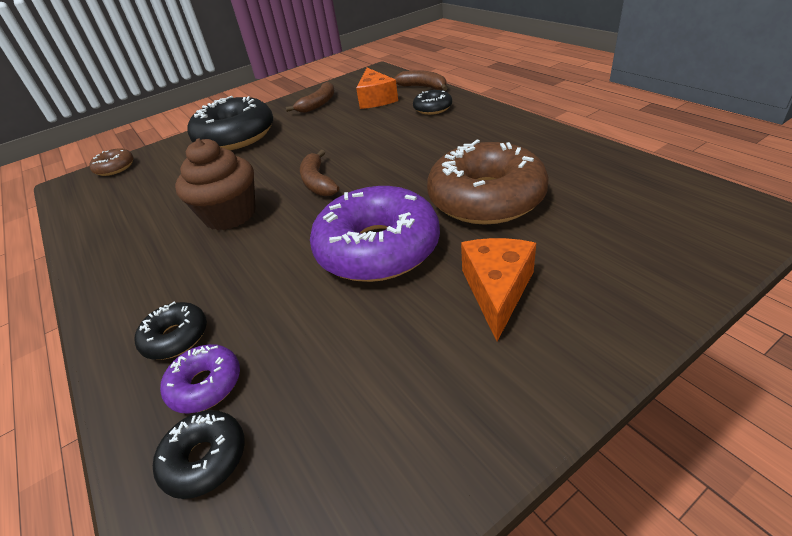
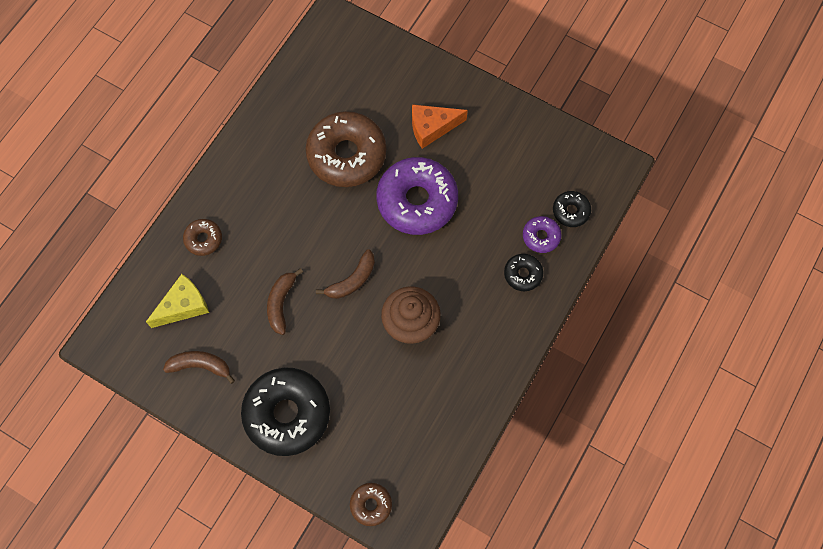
camera: 120 degrees left, 30 degrees up
orange cheese [356,68,398,109] -> yellow cheese [146,274,209,328]
brown banana [394,70,447,91] -> brown banana moved to [267,268,303,335]
black donut [413,90,452,115] -> brown donut [183,219,222,256]

